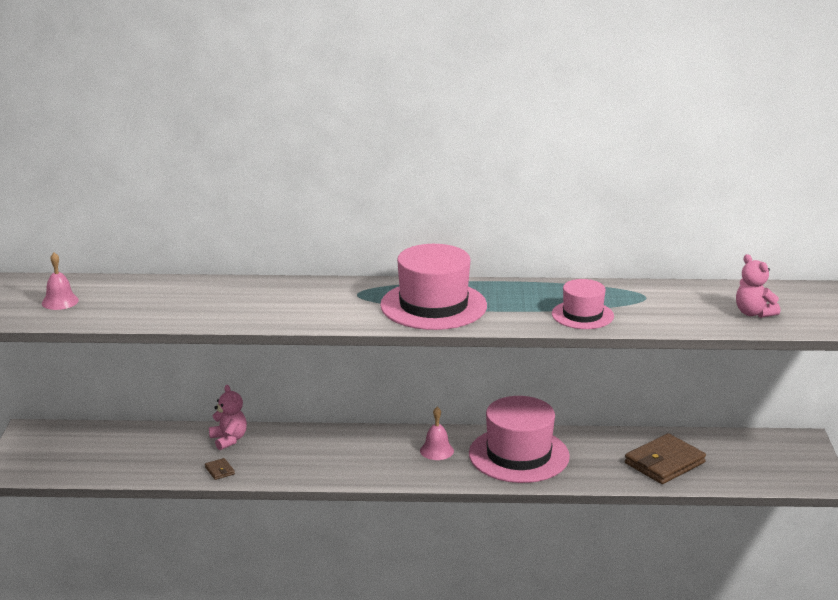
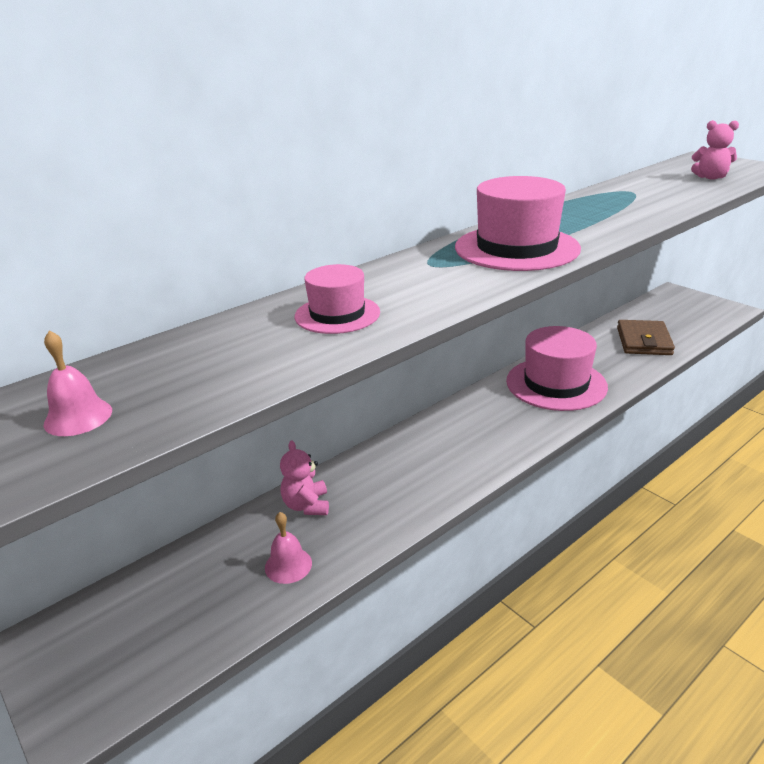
camera: 40 degrees left, 5 degrees up
brown wallet [205,458,235,480] -> none
pink teddy bear [209,385,247,450] -> pink teddy bear turned 120 degrees counterclockwise [280,441,329,515]
pink bell [420,407,454,460] -> pink bell moved to [265,512,312,584]
pink hat [552,279,614,329] -> pink hat moved to [295,264,380,334]

